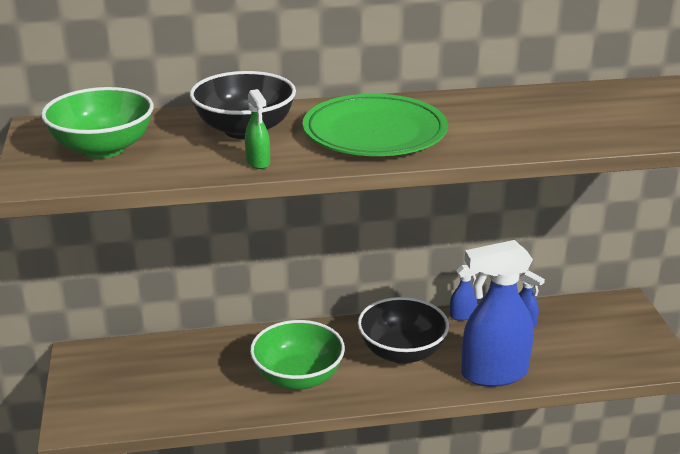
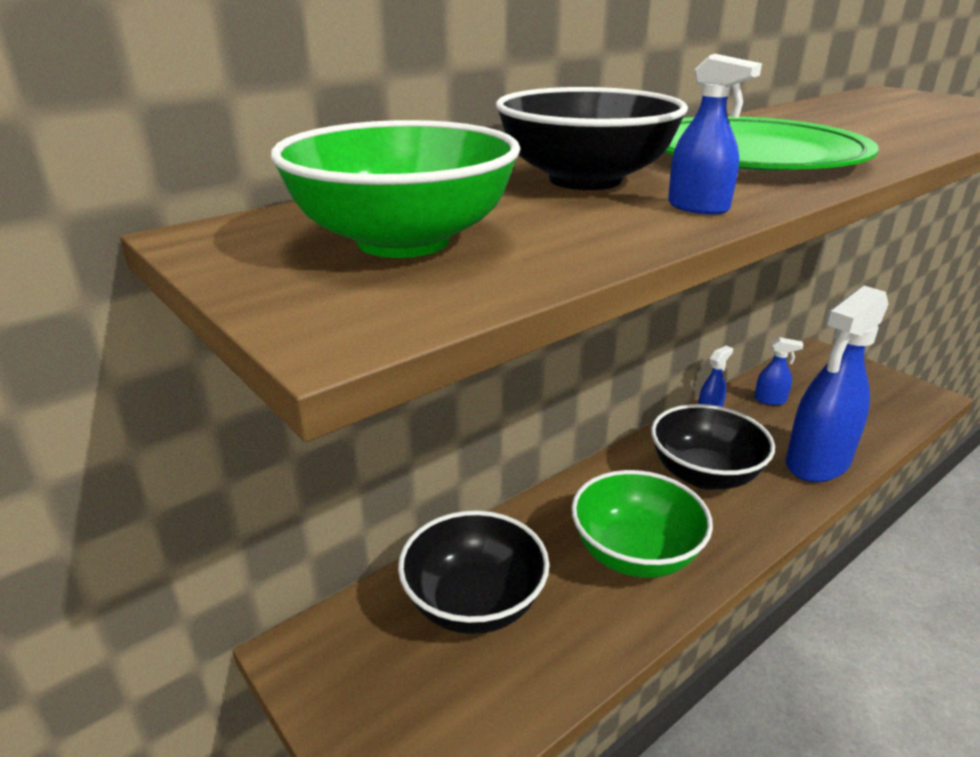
camera: 30 degrees left, 0 degrees up
green spray bottle [245,89,270,169] -> blue spray bottle [668,54,762,215]
none -> black bowl [398,511,549,634]

